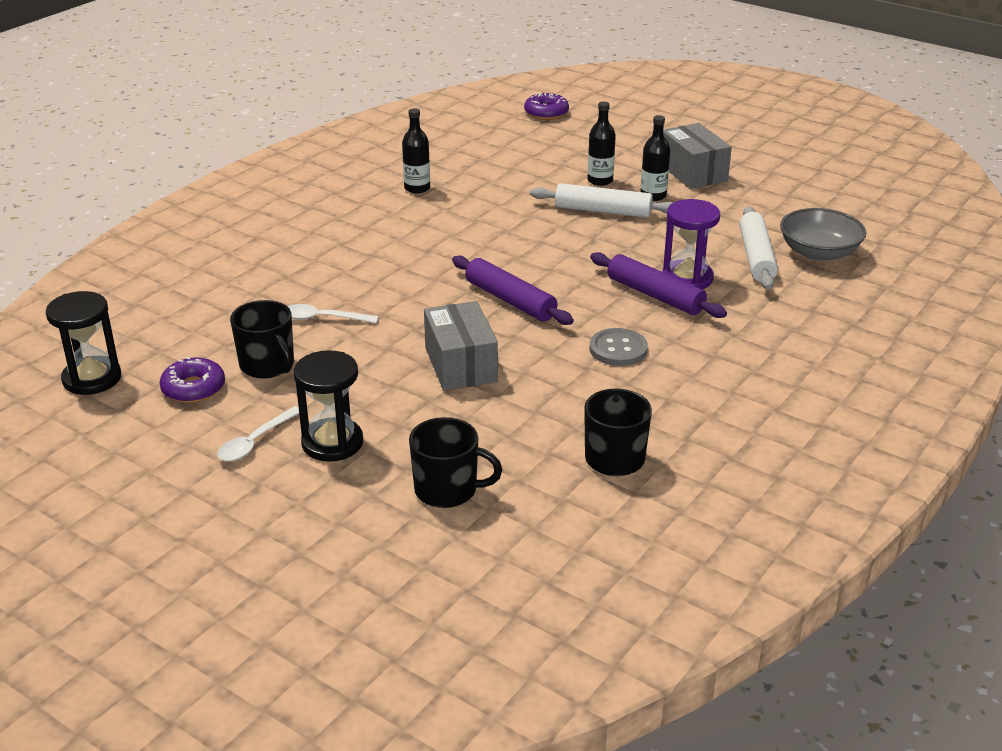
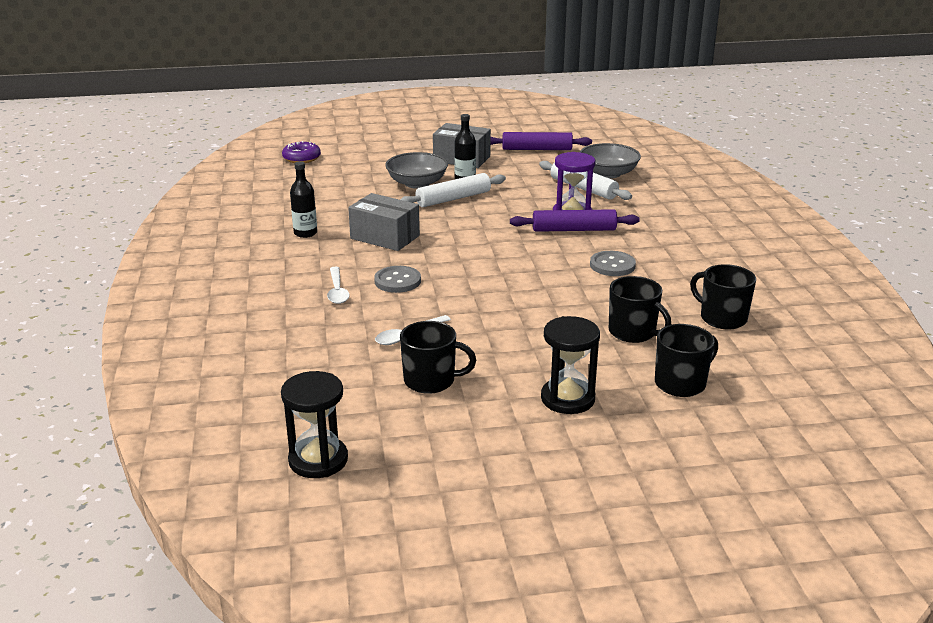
camera: 45 degrees left, 5 degrees down
purple donut [160,357,225,403] -> none
white spoon [217,406,299,461] -> white spoon moved to [327,267,350,304]
grey box [424,301,498,391] -> grey box moved to [348,193,420,251]
purple rolling pin [452,256,574,325] -> purple rolling pin moved to [490,132,592,150]
black bottle [587,101,616,186] -> grey bowl [385,152,448,189]
none -> grey button [374,266,421,293]
none -> black mug [609,276,671,343]

